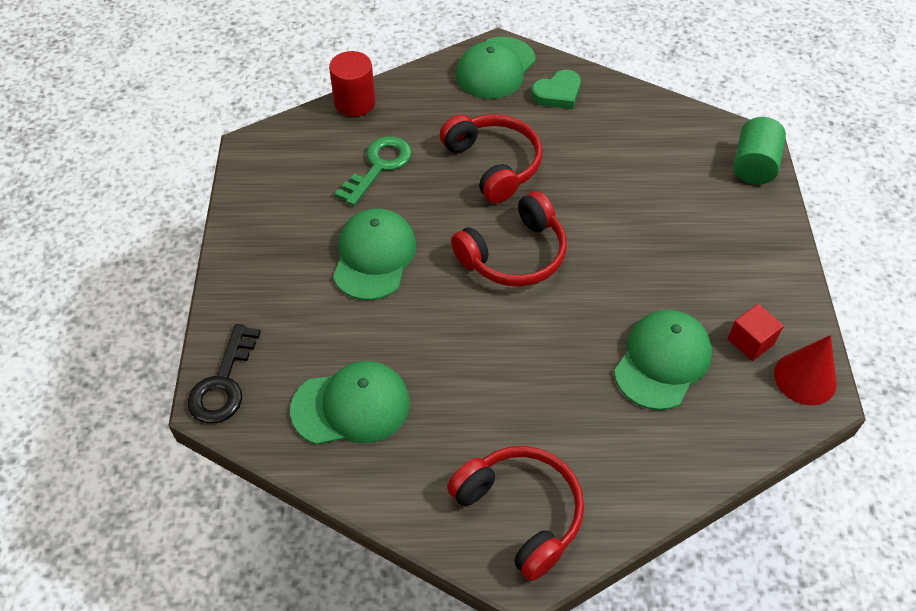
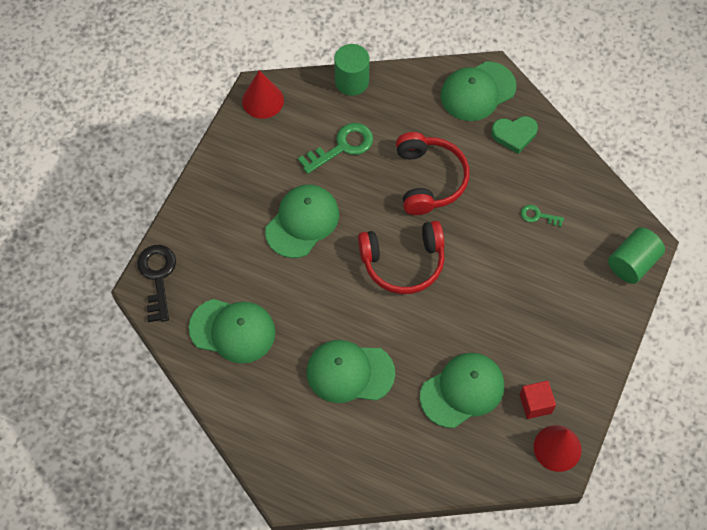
camera: 25 degrees right, 10 degrees up
black key [188,324,261,423] -> black key turned 135 degrees clockwise [137,245,176,322]
red cylinder [329,51,375,117] -> green cylinder [334,44,370,96]
red headphones [447,446,584,581] -> none
none -> red cone [242,70,284,119]
none -> green cap [307,340,395,403]
none -> green key [521,204,564,227]

